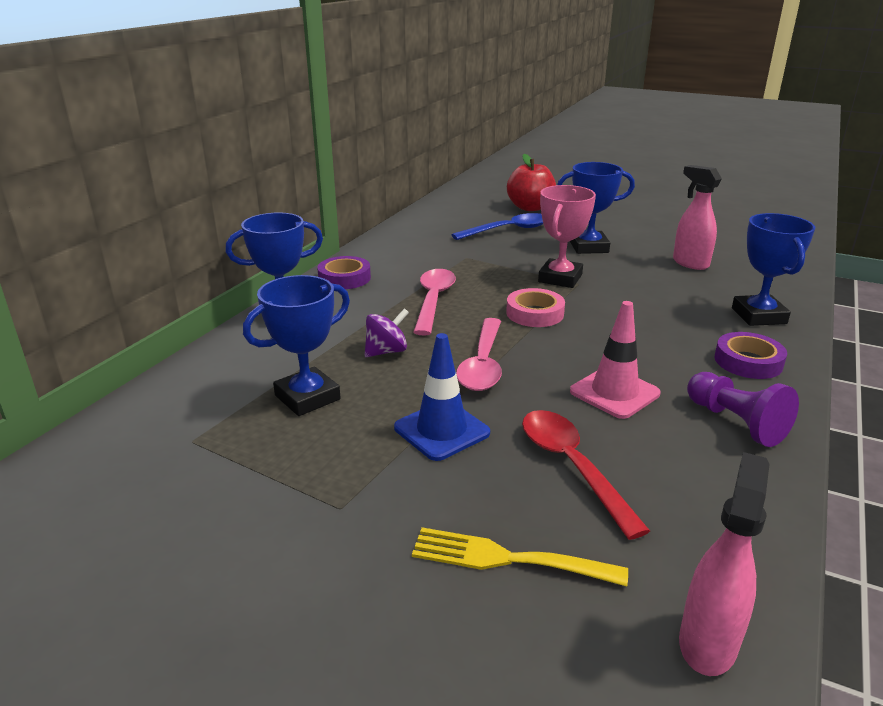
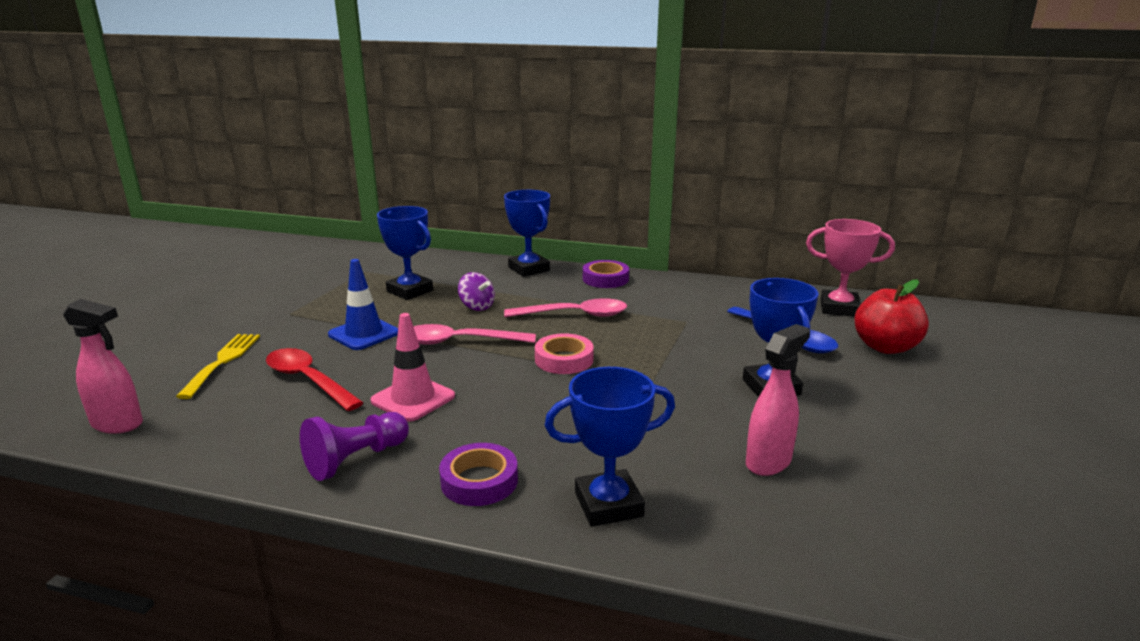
camera: 80 degrees right, 5 degrees down
red spoon [522,410,650,540] -> red spoon turned 105 degrees counterclockwise [266,348,364,411]
pink trophy [538,185,596,288] -> pink trophy moved to [806,219,895,317]

